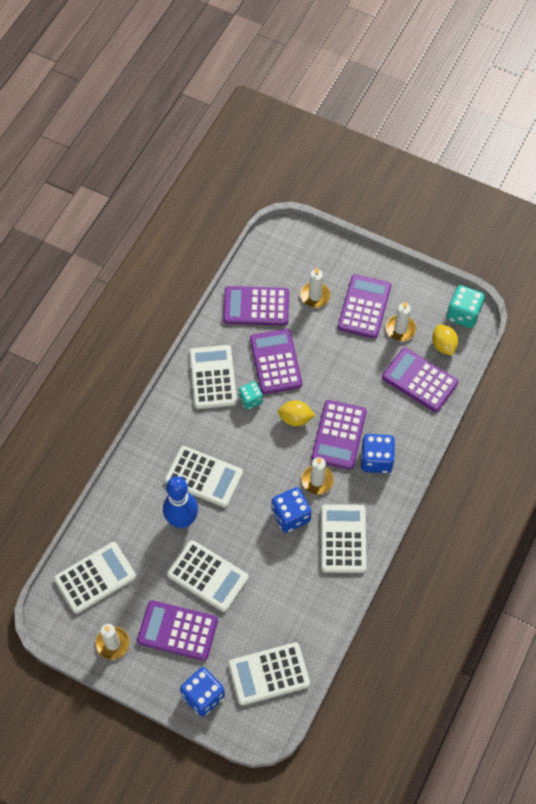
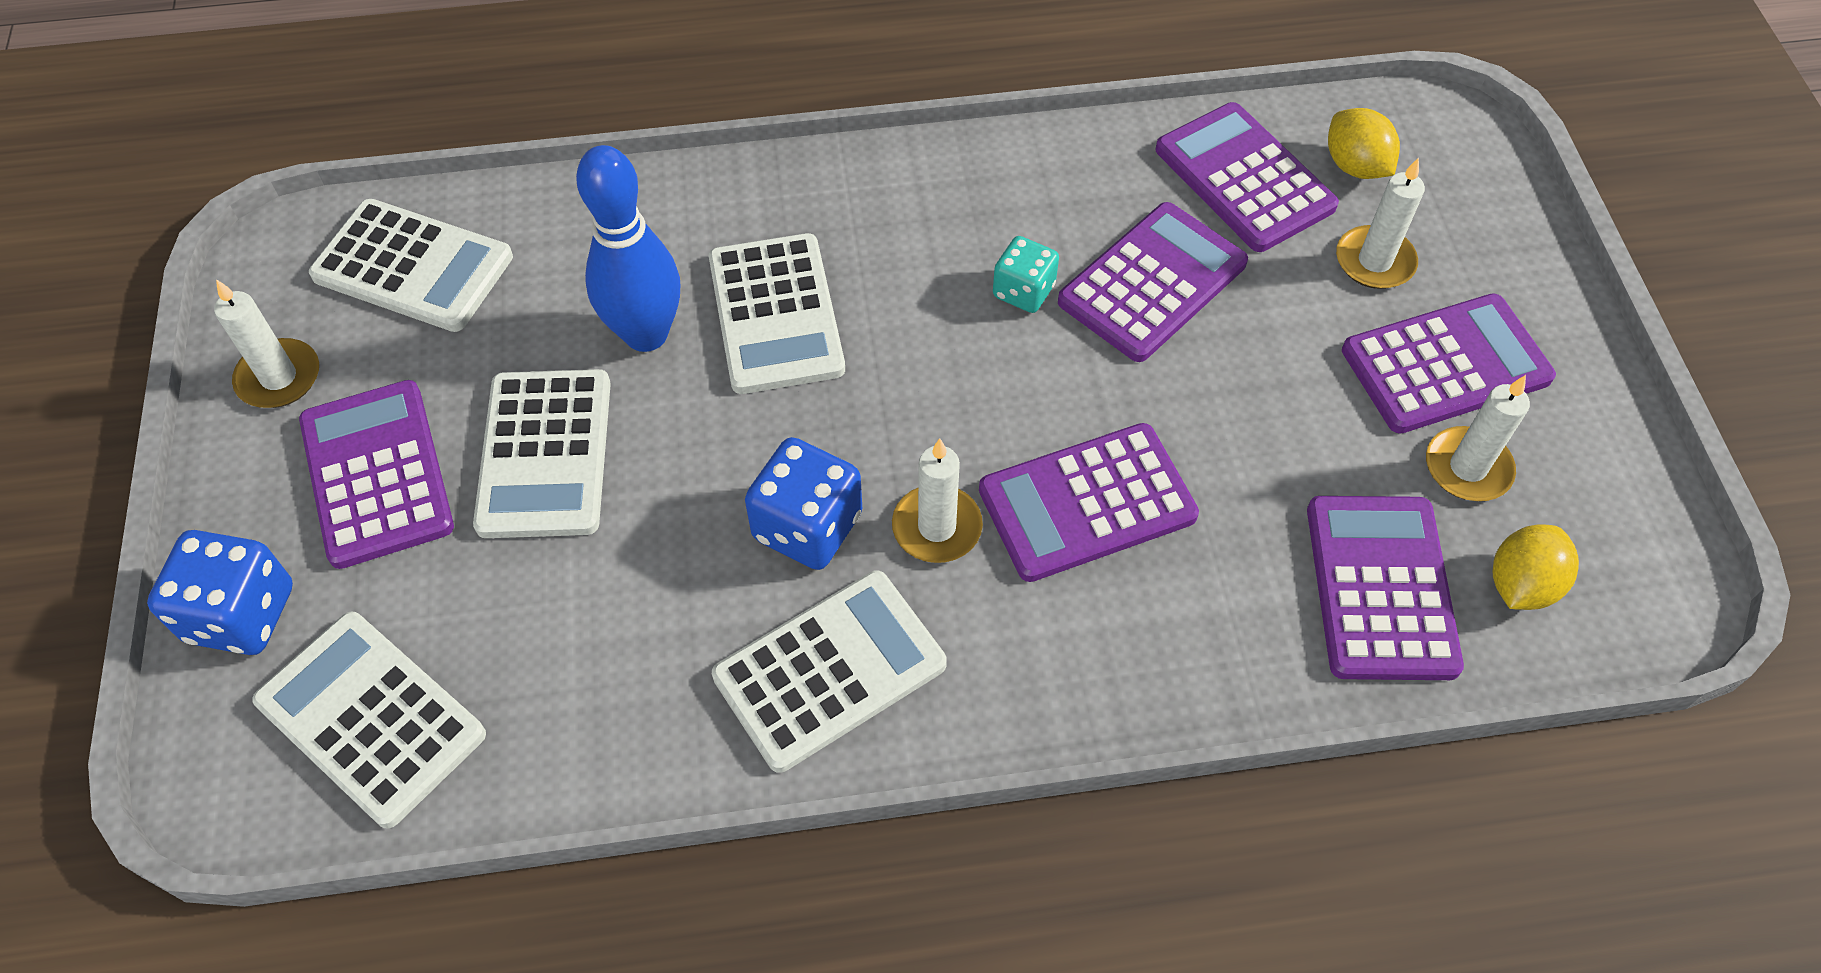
camera: 55 degrees right, 5 degrees down
white calculator [190,345,237,409] -> none
yellow lemon [278,400,315,426] -> yellow lemon moved to [1328,108,1400,179]
blue dice [361,434,395,473] -> none
turquoise dice [447,285,485,328] -> none

